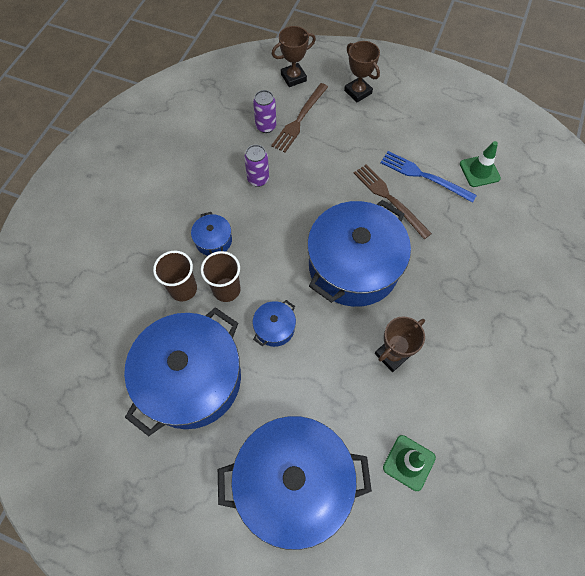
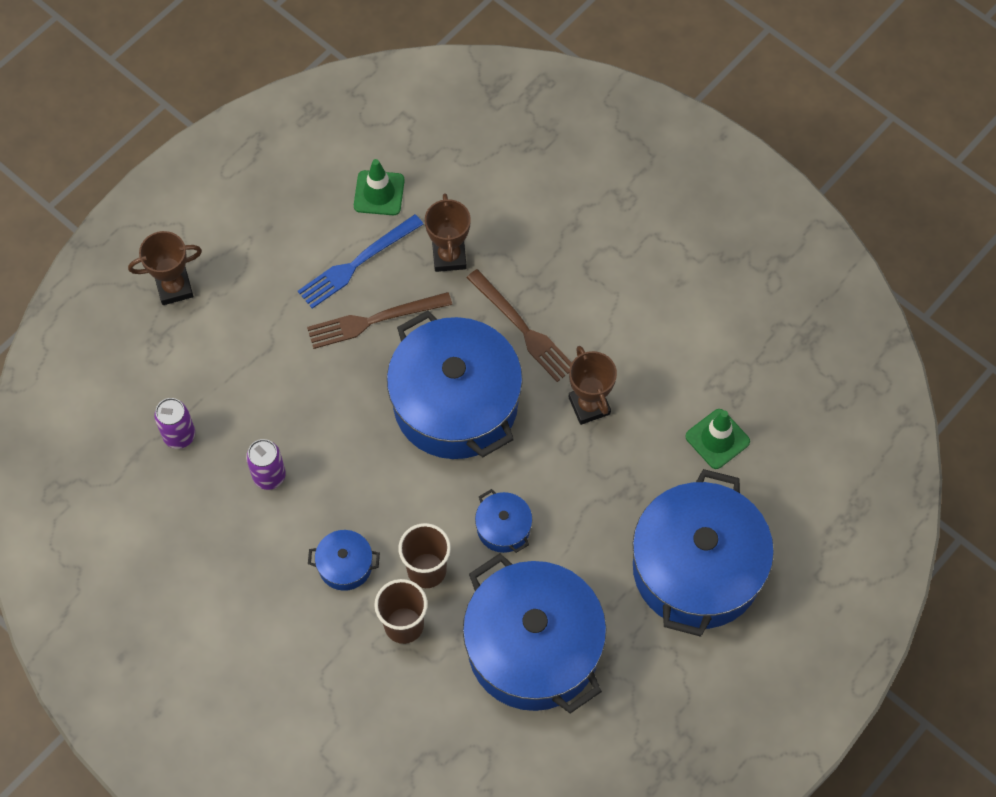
camera: 70 degrees left, 0 degrees up
brown fork [271,83,328,153] -> brown fork moved to [466,269,572,382]
brown trophy [272,26,316,87] -> brown trophy moved to [425,193,471,272]

